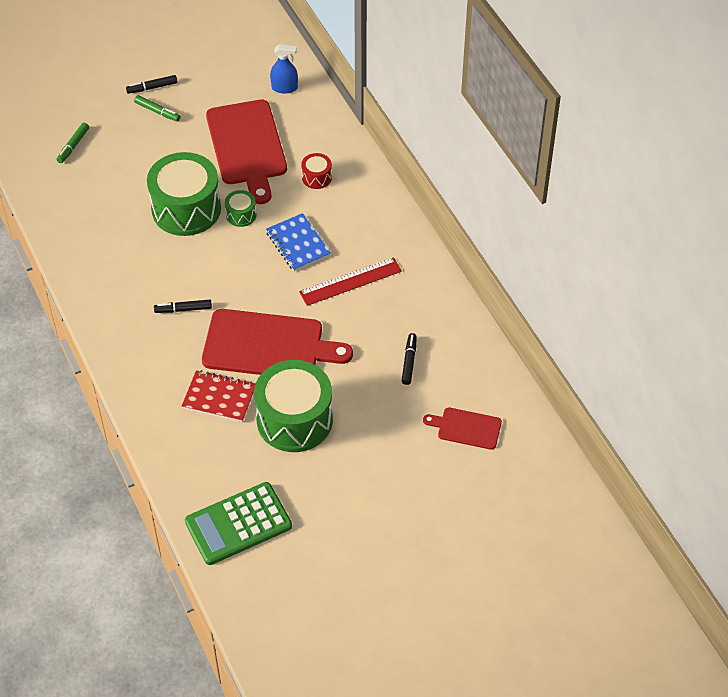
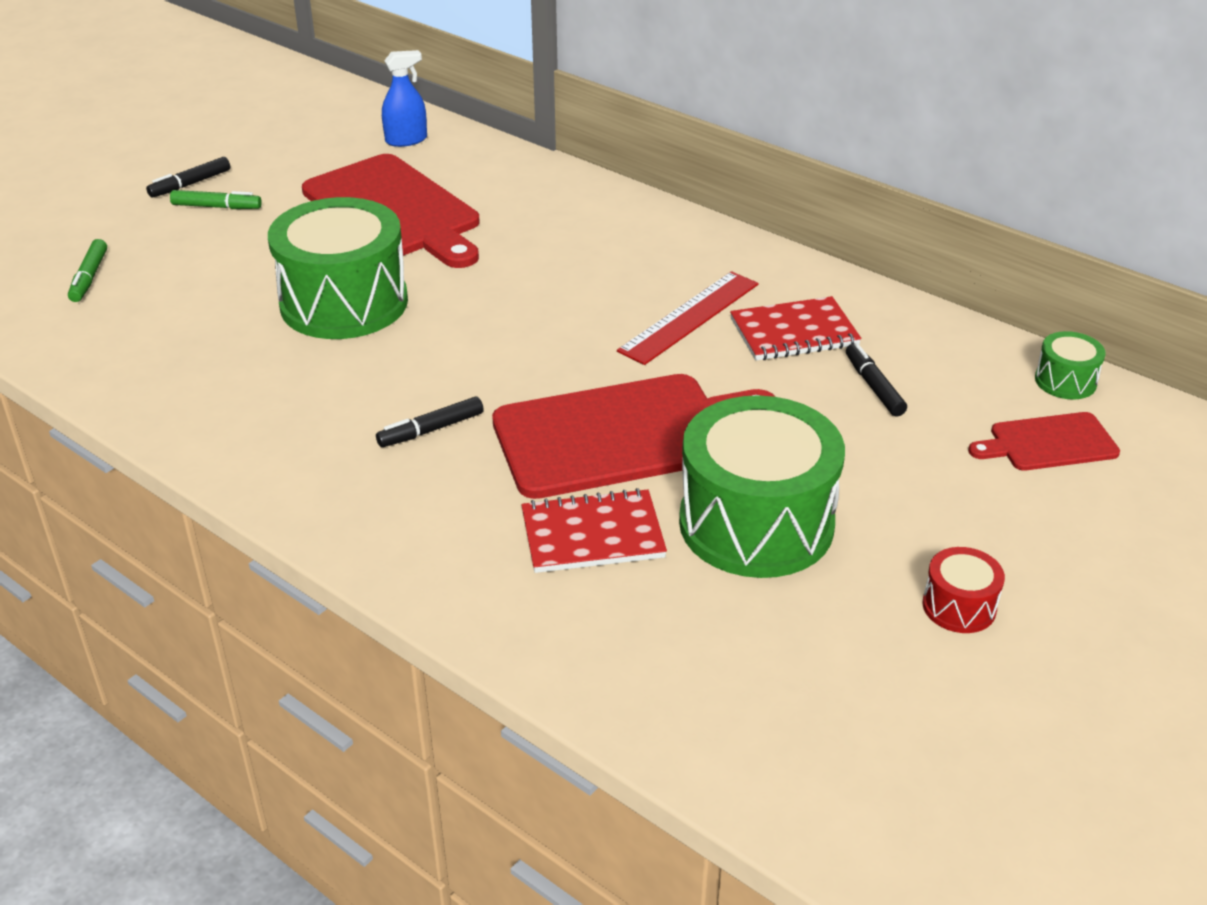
camera: 25 degrees left, 15 degrees down
green calculator [185,482,292,565] -> none
green drum [225,190,257,227] -> green drum moved to [1035,331,1106,400]
blue notebook [266,213,331,271] -> none
red drum [301,153,332,189] -> red drum moved to [923,547,1005,633]
none -> red notebook [730,296,861,360]

